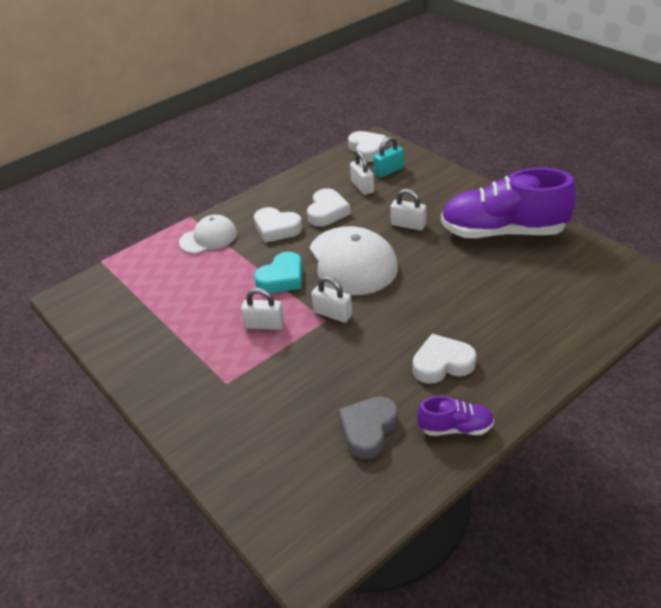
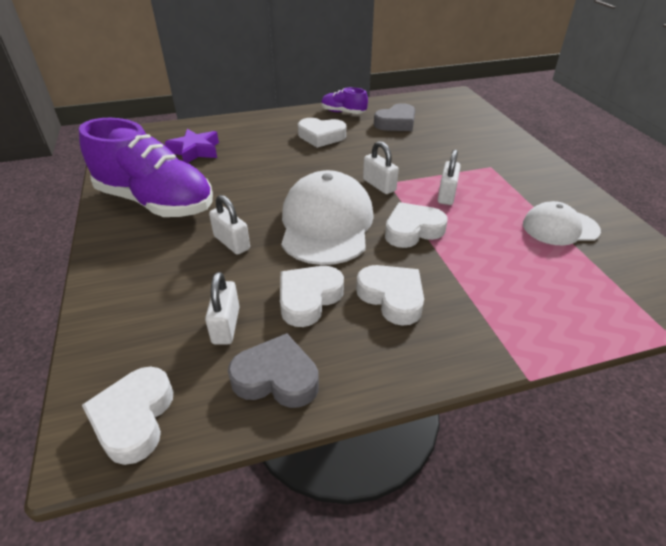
camera: 160 degrees left, 0 degrees up
white cap [179,215,237,254] -> white cap moved to [523,201,601,245]
white padlock [241,288,284,330] -> white padlock turned 75 degrees clockwise [438,150,461,205]
turquoise heart [254,252,303,293] -> white heart [385,202,448,248]
turquoise padlock [373,136,404,178] -> none
none -> purple star [165,129,219,163]
none -> grey heart [228,333,319,408]

